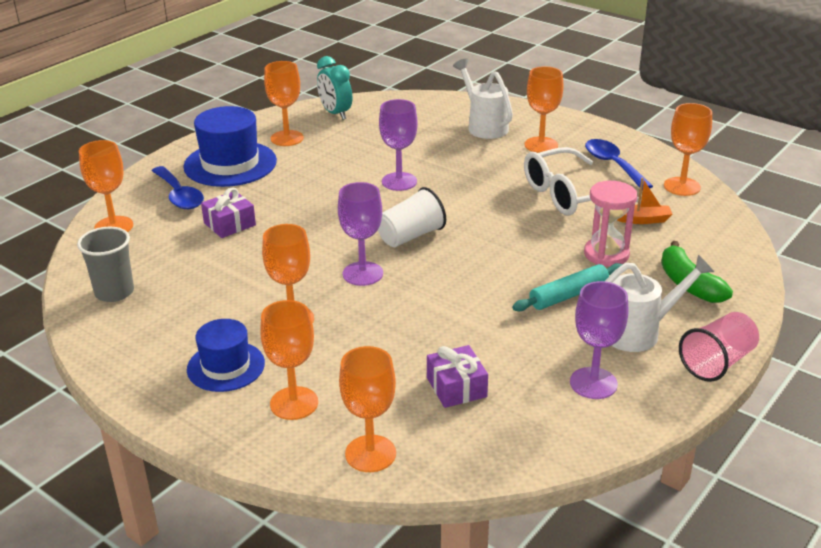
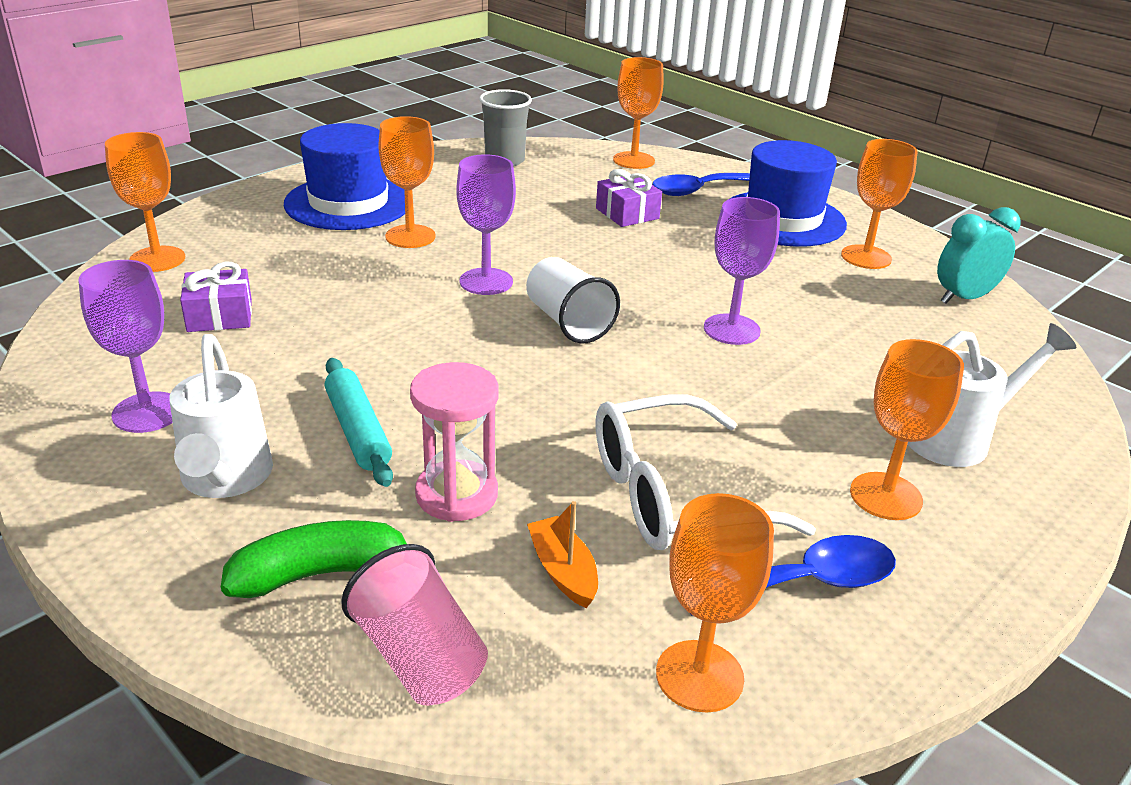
camera: 95 degrees right, 0 degrees up
blue hat [187,319,265,392] -> blue hat [284,123,405,230], size x1.59
orange goblet [260,300,318,420] -> none
white glasses [524,147,641,216] -> white glasses turned 90 degrees counterclockwise [596,394,816,550]
orange boat [617,178,672,224] -> orange boat turned 150 degrees clockwise [527,501,598,608]
pink cup [679,312,759,382] -> pink cup moved to [341,544,488,705]

